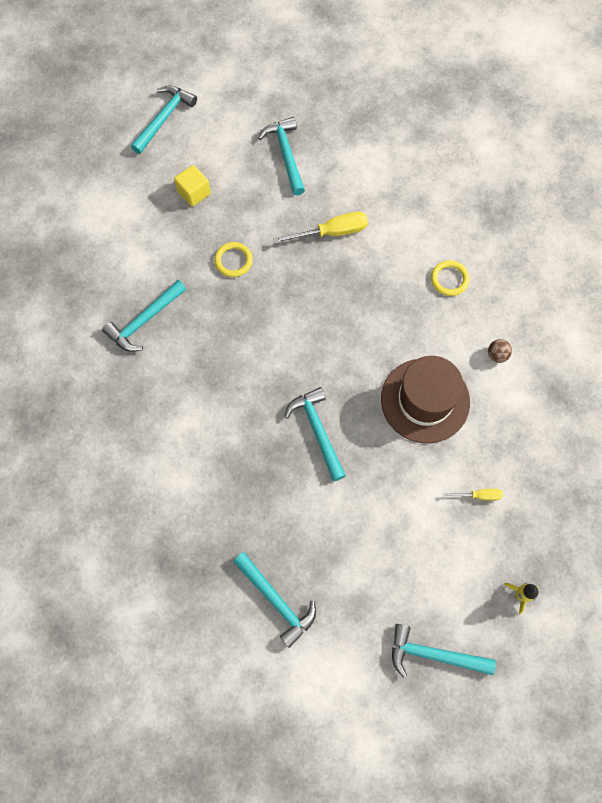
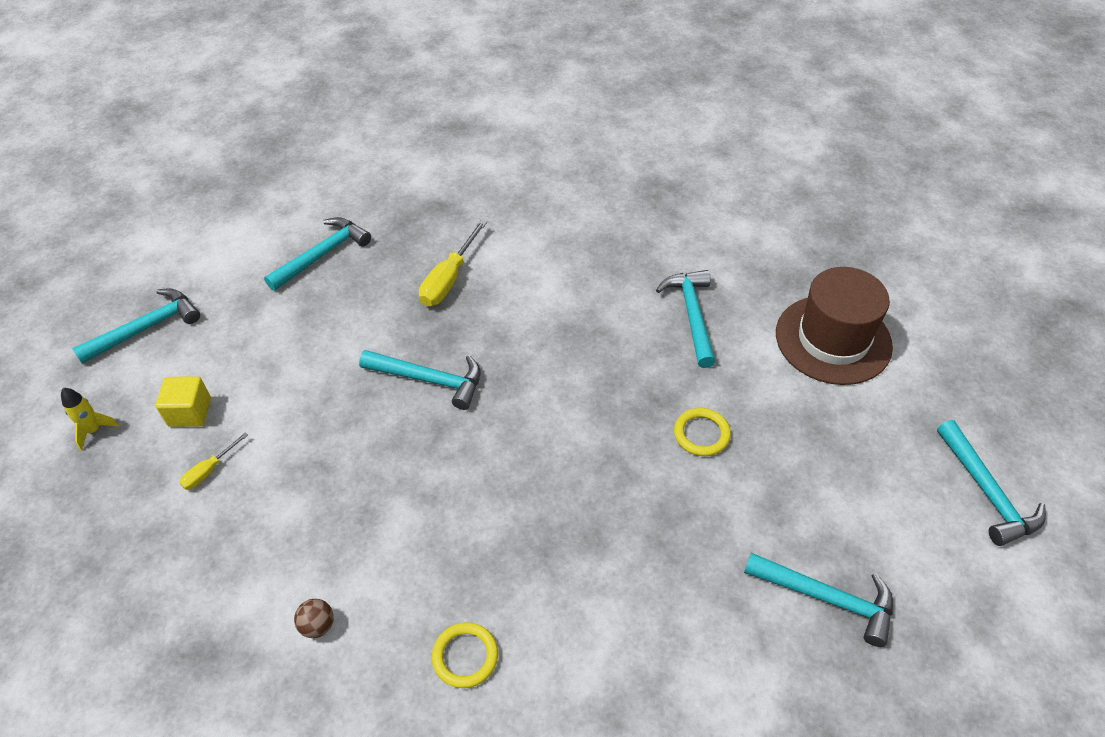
camera: 130 degrees right, 20 degrees down
yellow cube [174,165,211,207] -> yellow cube moved to [156,376,211,427]
turquoise hammer [233,552,316,648] -> turquoise hammer turned 135 degrees clockwise [264,217,371,291]
yellow screwdriver [273,212,368,244] -> yellow screwdriver moved to [419,220,487,306]
brown hat [381,356,470,443] -> brown hat moved to [776,267,893,385]

